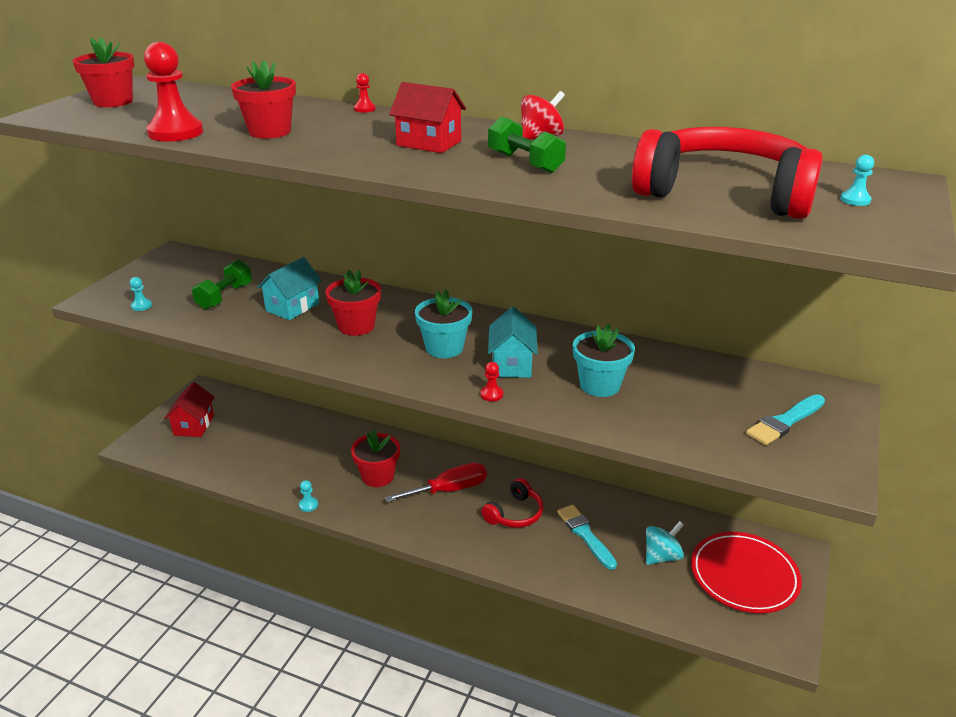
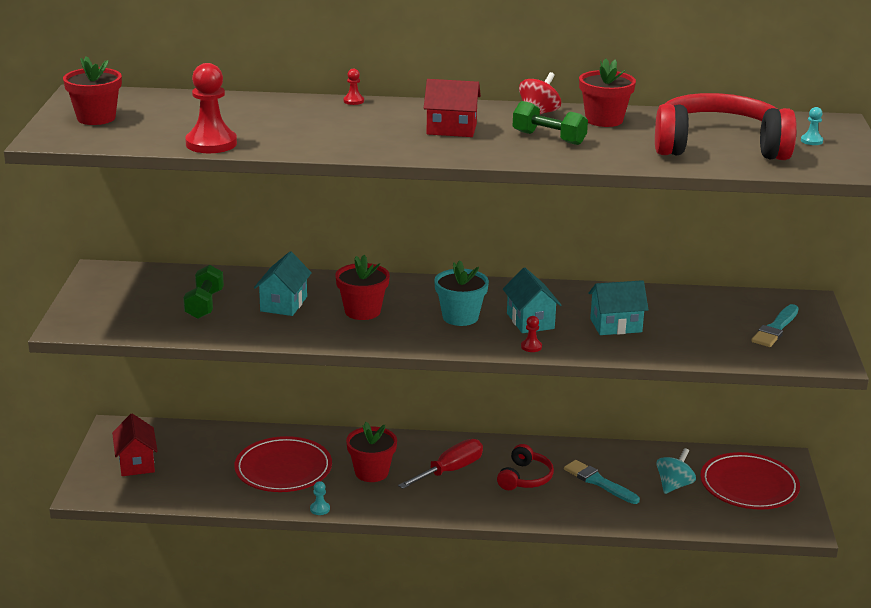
camera: 20 degrees left, 5 degrees down
turquoise pawn [130,277,152,311] -> none
red flower pot [231,60,296,139] -> red flower pot moved to [579,58,636,127]
turquoise flower pot [573,324,635,397] -> turquoise house [588,280,649,335]
none -> red plate [234,436,332,492]

